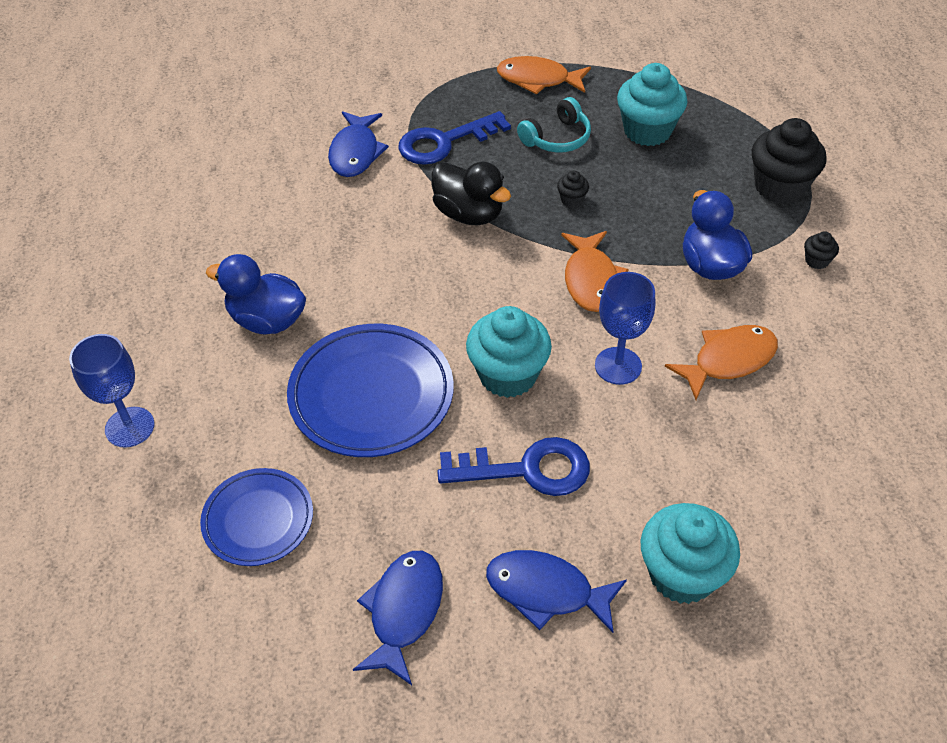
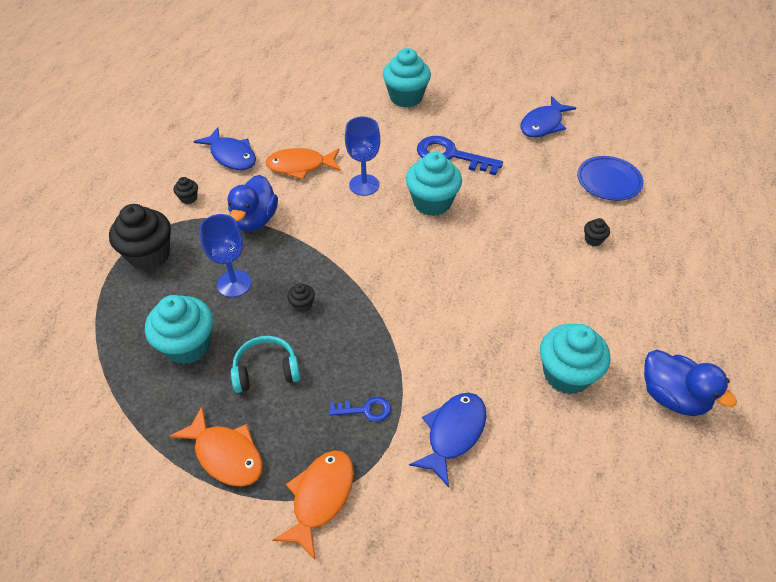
camera: 155 degrees left, 0 degrees up
blue goblet [69,334,155,448] -> blue goblet moved to [199,214,252,298]
blue duck [206,254,306,334] -> blue duck moved to [644,350,737,416]
blue plate [287,324,454,457] -> none
blue key [398,111,511,165] -> blue key [329,397,391,422], size x0.52
black duck [432,162,511,225] -> none
blue fish [486,550,627,633] -> blue fish moved to [193,127,256,170]
orange fish [561,231,629,312] -> orange fish moved to [272,450,354,559]
none -> turquoise cupcake [540,324,610,394]
none -> black cupcake [584,218,610,246]

